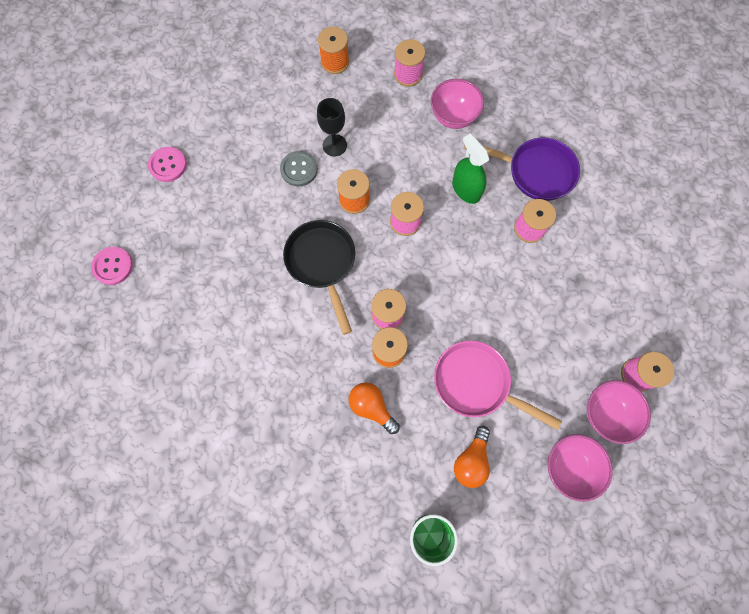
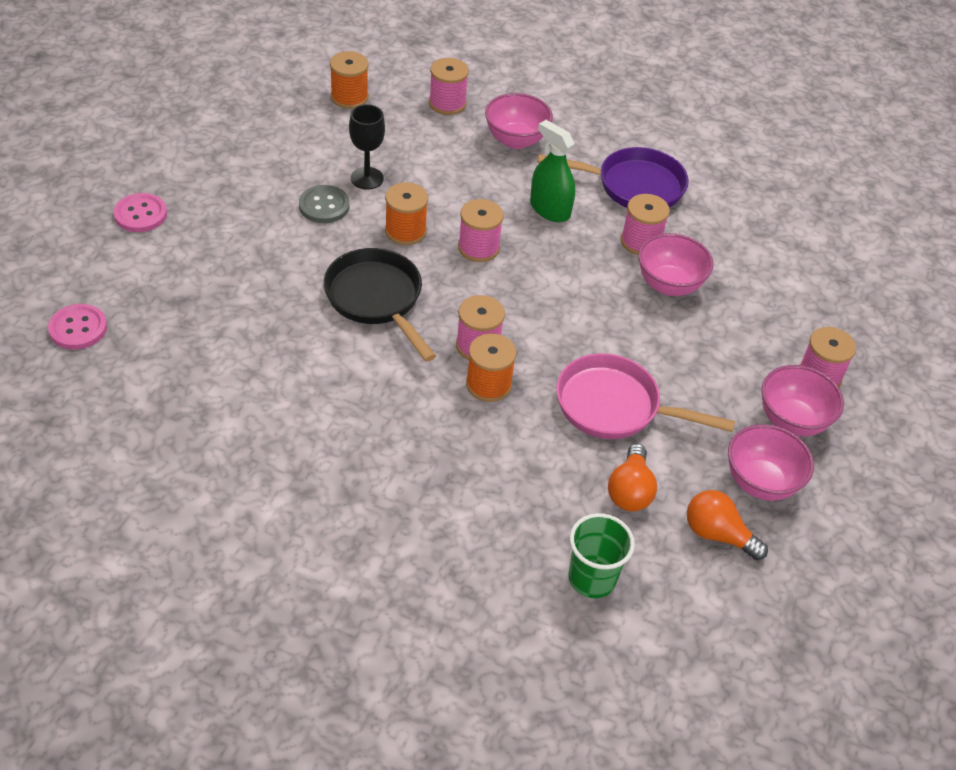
camera: 15 degrees left, 25 degrees down
orange light bulb [348,382,400,434] -> orange light bulb moved to [687,490,768,560]
none -> pink bowl [638,233,713,296]

